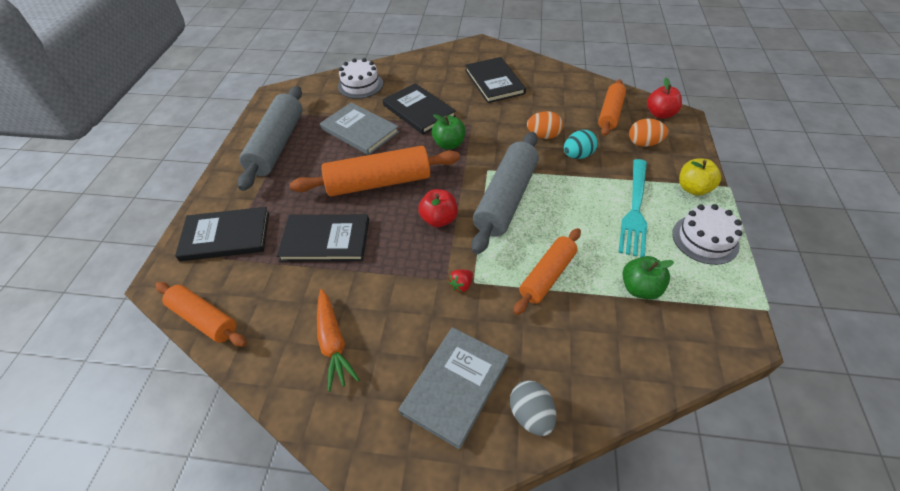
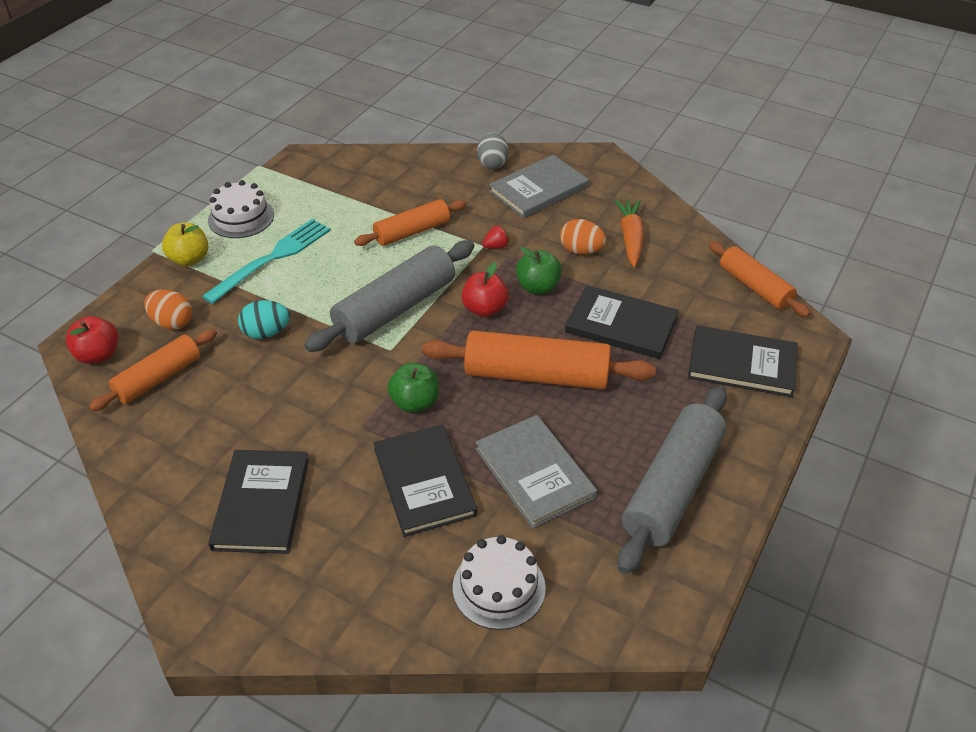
camera: 160 degrees left, 5 degrees down
orange egg [527,111,563,139] -> orange egg moved to [560,219,606,255]
green apple [622,256,674,300] -> green apple moved to [516,247,562,294]

